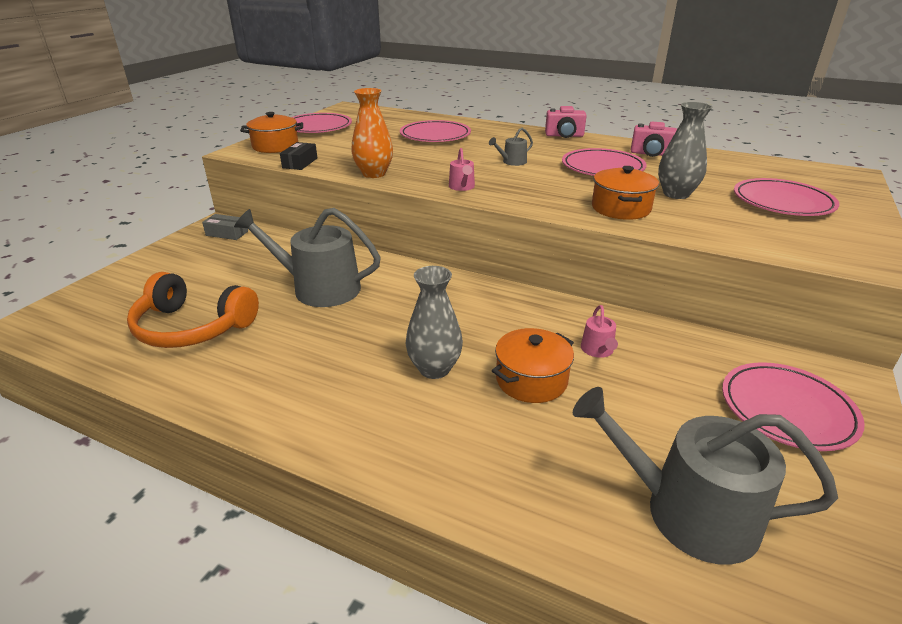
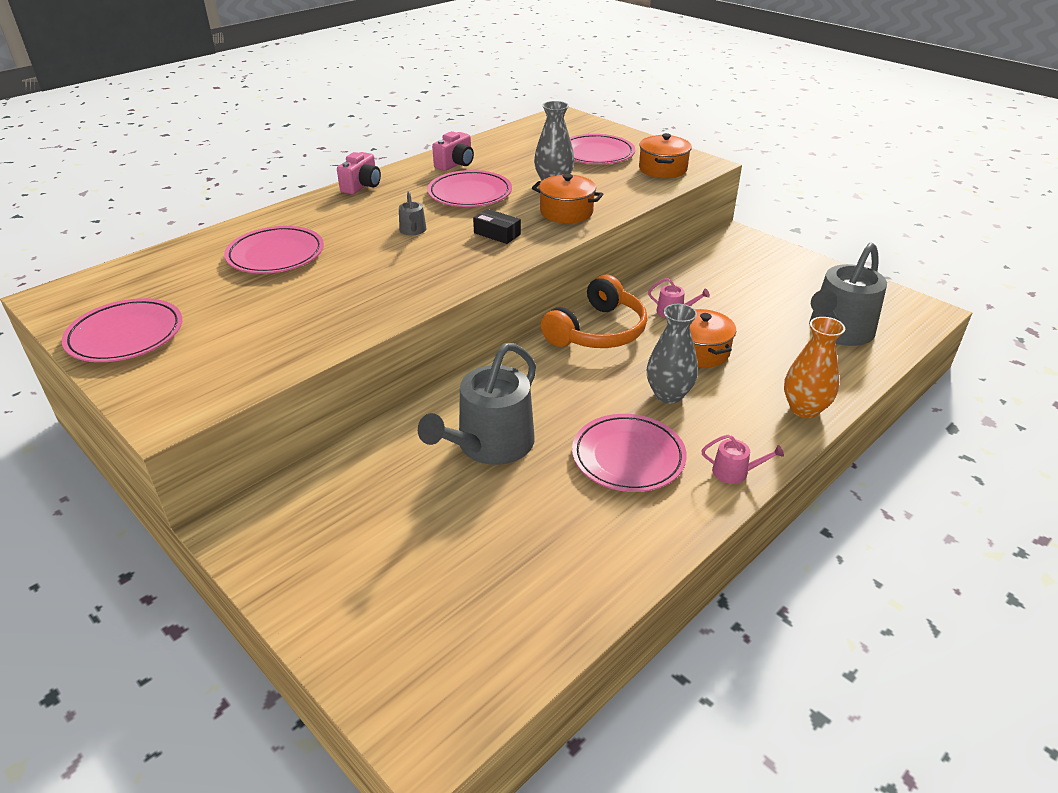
camera: 70 degrees left, 5 degrees up
orange headphones [127,272,259,348] -> orange headphones moved to [541,275,648,348]
grey box [202,214,248,240] -> none
orange pot [240,112,303,153] -> orange pot moved to [639,133,692,178]
black box [280,142,317,170] -> black box moved to [473,209,521,244]
orange vase [351,88,393,178] -> orange vase moved to [784,317,845,418]
pink watering can [449,148,475,191] -> pink watering can moved to [701,435,784,484]
pink plate [722,362,865,451] -> pink plate moved to [572,414,687,492]

